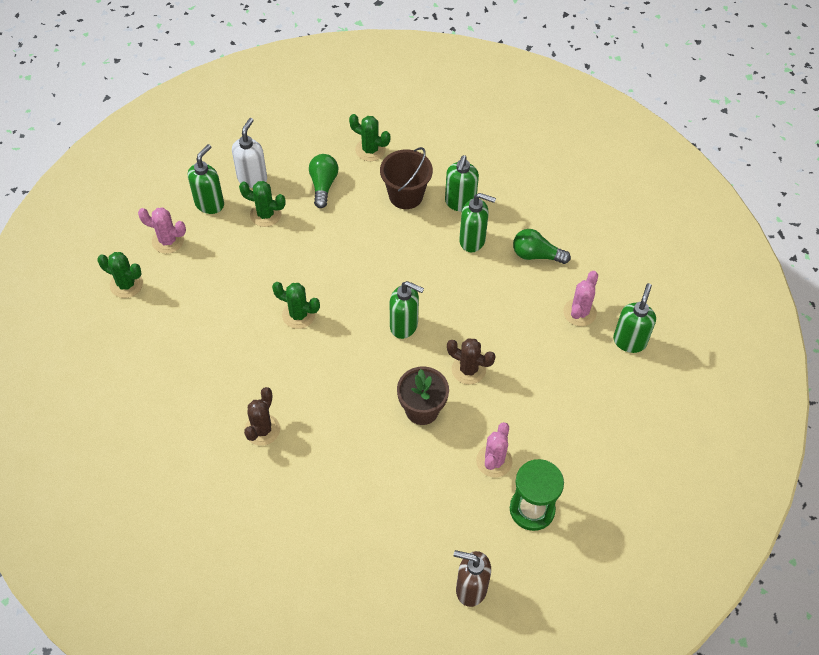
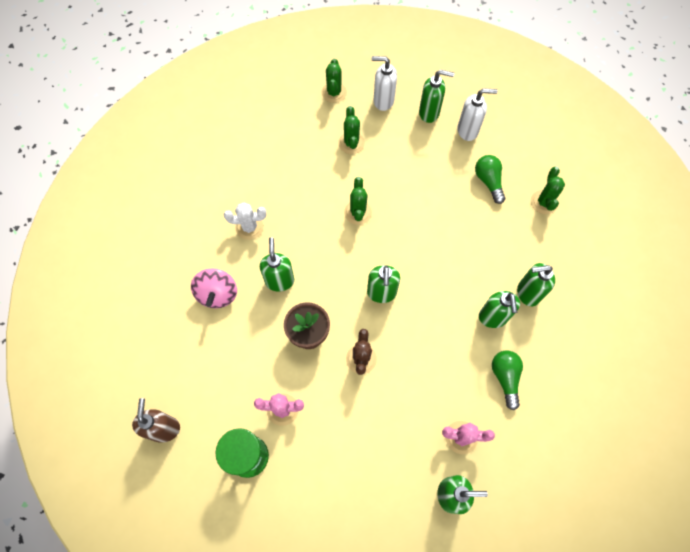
camera: 70 degrees right, 10 degrees up
pink cactus [138,207,186,254] -> white soap dispenser [372,56,397,111]
green cactus [239,181,286,227] -> green cactus moved to [338,106,365,154]
brown cactus [244,387,280,446] -> white cactus [224,203,266,240]
green light bulb [309,154,338,208] -> green light bulb turned 90 degrees counterclockwise [475,155,506,204]
brown bucket [380,147,433,209] -> none
none -> pink spinning top [191,268,237,308]
none -> green soap dispenser [260,237,294,291]

